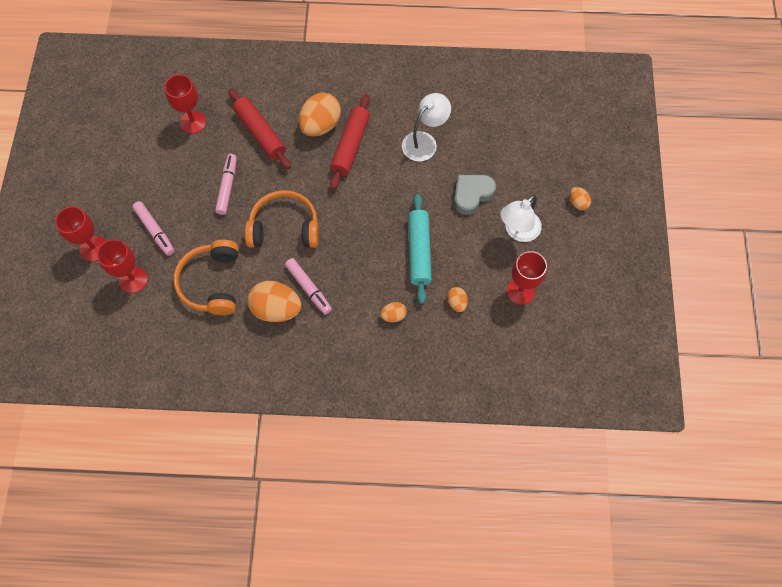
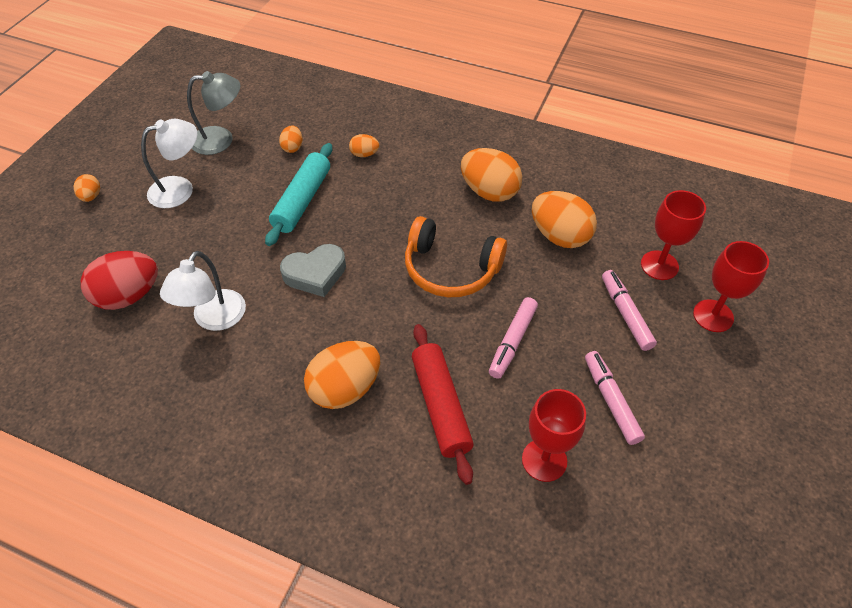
camera: 160 degrees left, 15 degrees down
orange headphones [173,240,239,315] -> orange egg [532,191,597,248]
pink marker [285,258,332,315] -> pink marker moved to [585,351,645,445]
red rolling pin [330,94,370,189] -> none
white lamp [402,93,451,162] -> white lamp turned 45 degrees counterclockwise [160,251,246,331]
grey heart [454,175,496,215] -> grey heart moved to [280,244,346,297]
red goblet [507,251,547,305] -> grey lamp [187,71,240,155]
none -> red egg [81,251,158,310]

